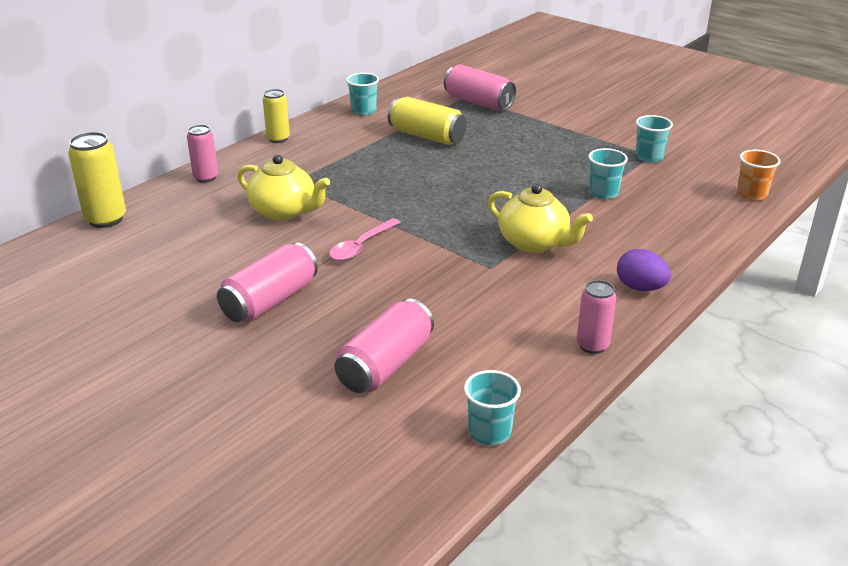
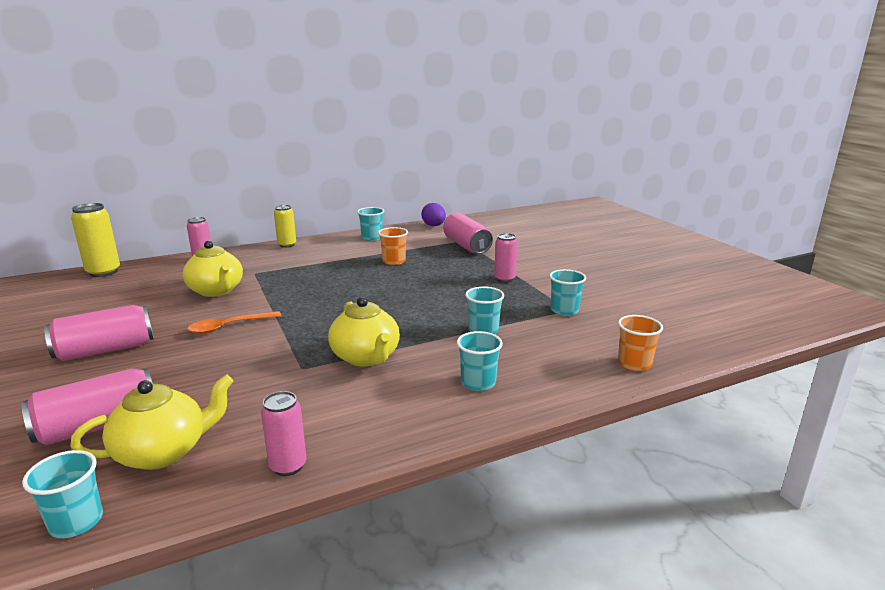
camera: 25 degrees right, 10 degrees down
pink spoon [329,218,401,261] -> orange spoon [187,311,282,334]
yellow can [388,97,467,145] -> orange cup [378,227,408,265]
purple egg [617,249,671,291] -> purple egg moved to [421,203,446,226]
none -> yellow teapot [70,374,234,470]
none -> turquoise cup [457,331,503,391]
none -> pink can [494,233,518,283]

